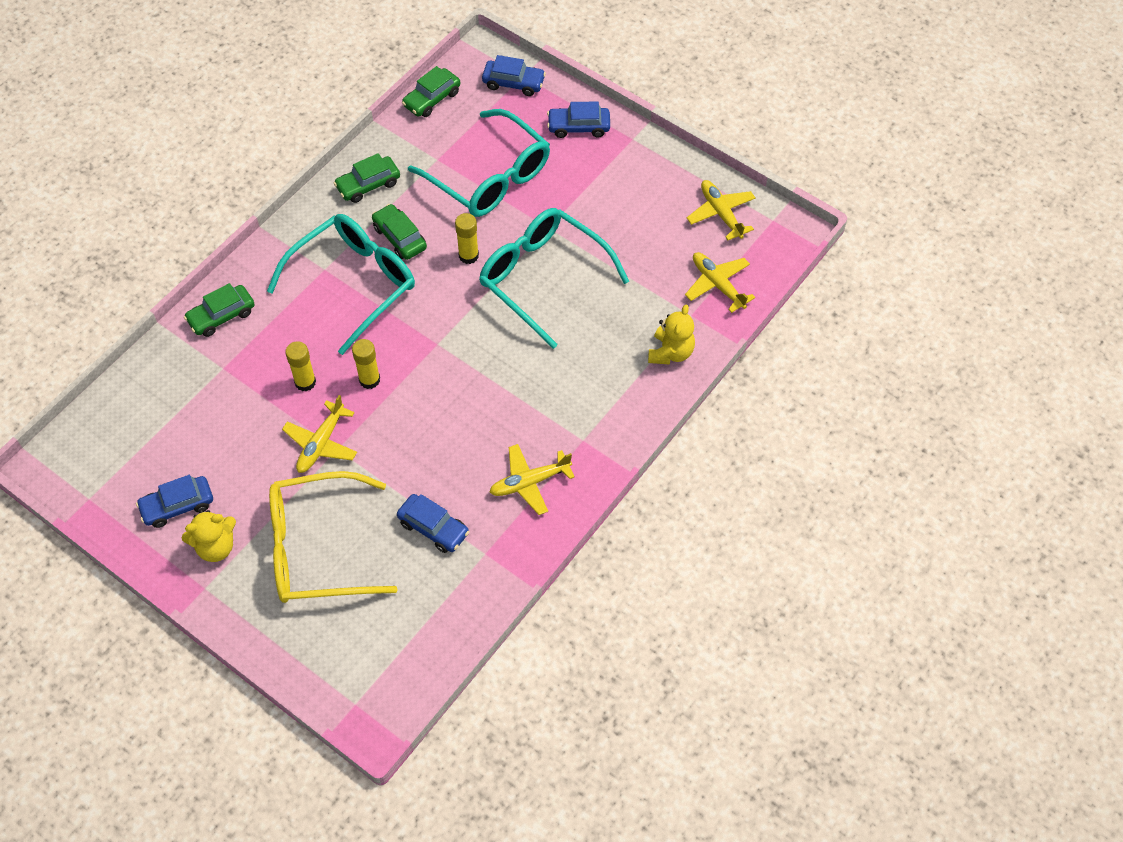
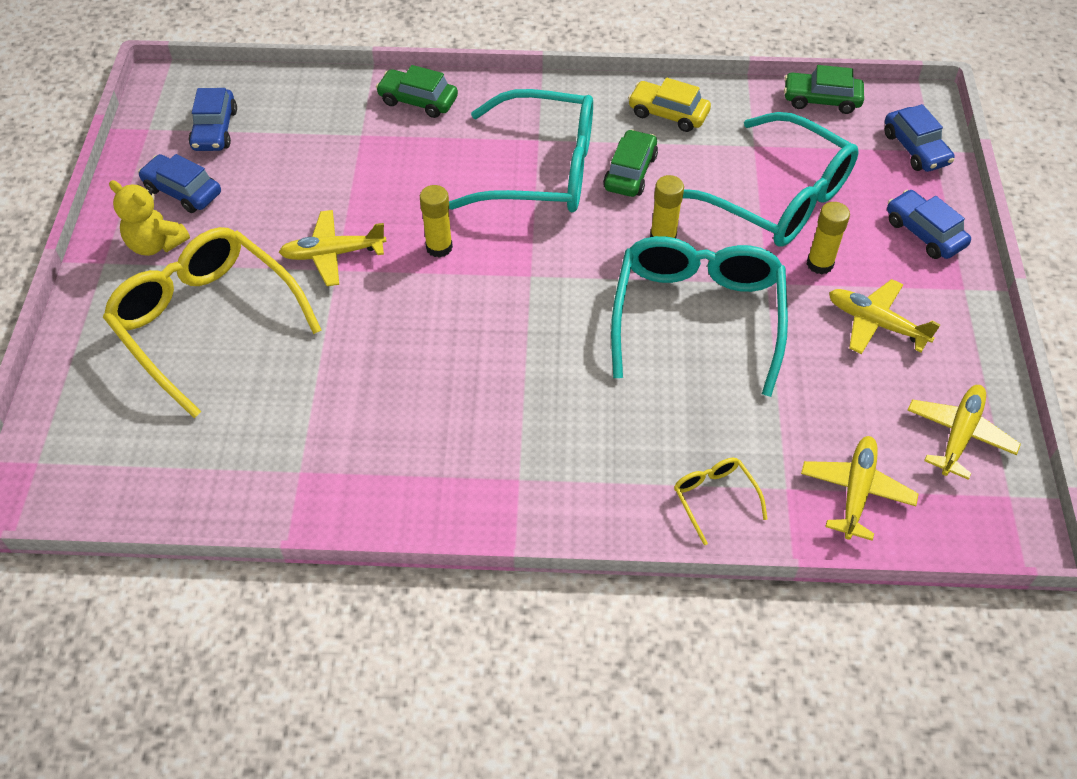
camera: 55 degrees right, 5 degrees down
yellow glue stick [285,341,316,391] -> yellow glue stick moved to [807,202,850,274]
green car [334,153,400,203] -> yellow car [628,78,711,132]
blue car [397,494,469,553] -> blue car moved to [189,88,237,151]
turquoise glasses [408,109,550,217] -> turquoise glasses turned 60 degrees counterclockwise [683,112,859,247]
yellow plane [489,444,575,515] -> yellow plane moved to [829,279,940,354]
yellow teddy bear [648,305,695,365] -> yellow glasses [674,458,768,545]

